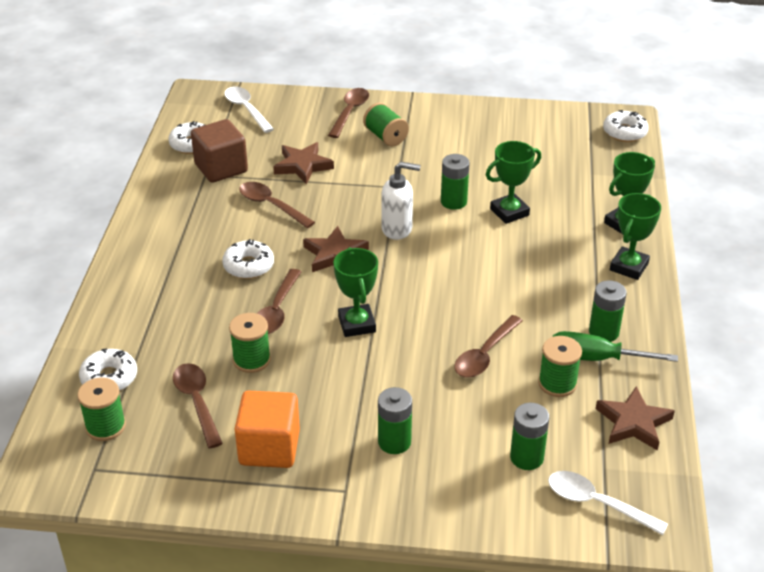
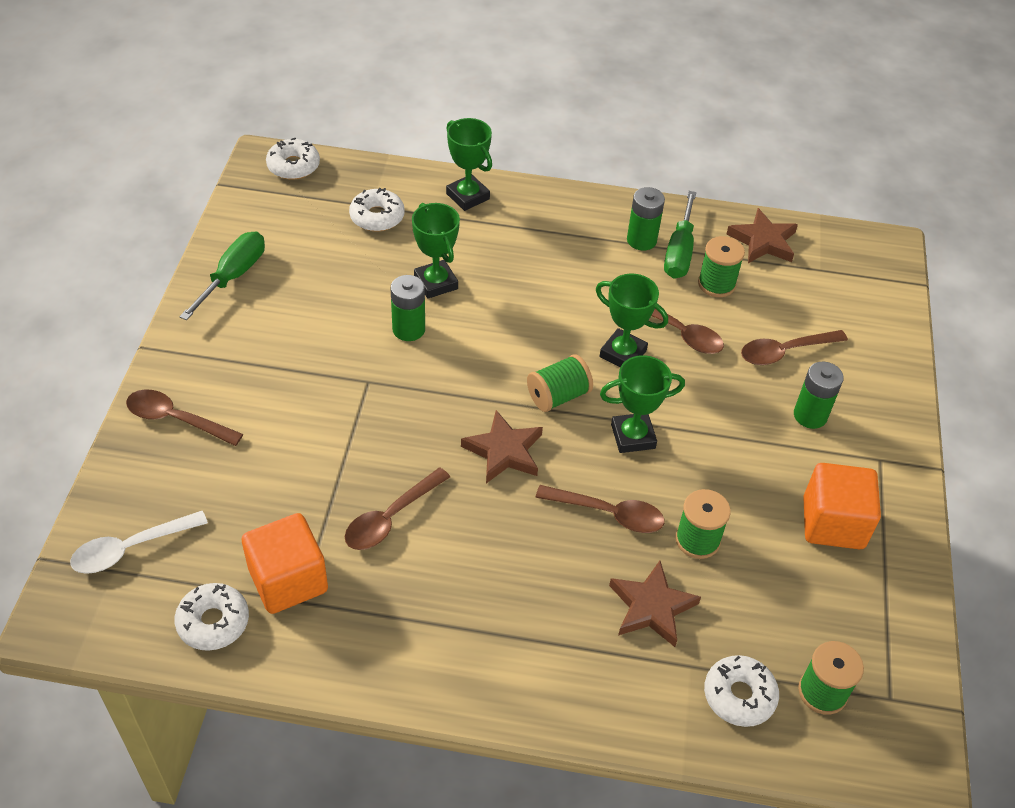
camera: 90 degrees left, 10 degrees up
brown spoon [173,363,223,448] -> brown spoon moved to [741,330,848,365]
brown cube [191,119,248,183] -> orange cube [242,513,328,614]
white donut [222,239,274,279] -> white donut moved to [349,188,405,231]
brown star [273,142,334,184] -> brown star moved to [609,561,701,647]
green spool [363,103,409,146] -> green spool moved to [527,354,593,412]
white soap dispenser [381,162,421,240] -> none
green battery [510,403,549,470] -> none
white spoon [548,471,668,535] -> none
green trophy [610,193,661,280] -> green trophy moved to [596,273,668,367]
none -> green screwdriver [179,232,265,320]

